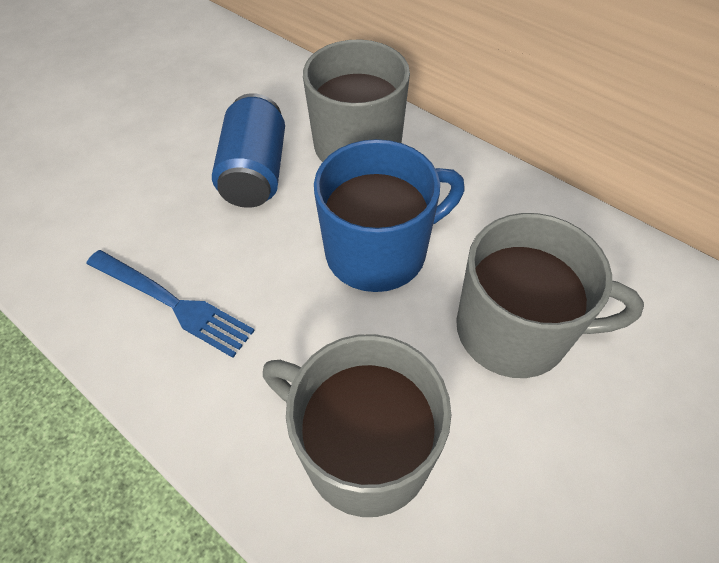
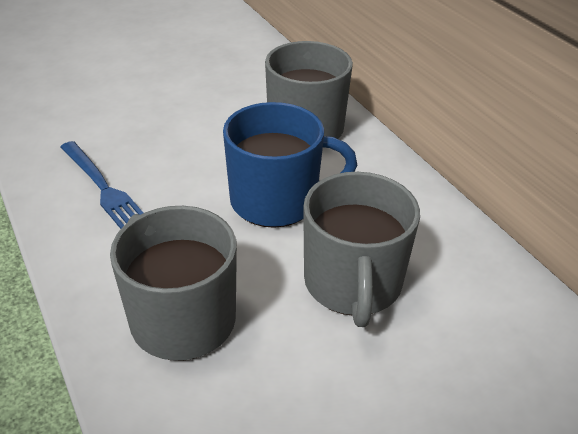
camera: 20 degrees right, 15 degrees down
blue can [212,93,285,208] -> none
grey mug [456,213,644,378] -> grey mug turned 60 degrees clockwise [303,172,420,327]

